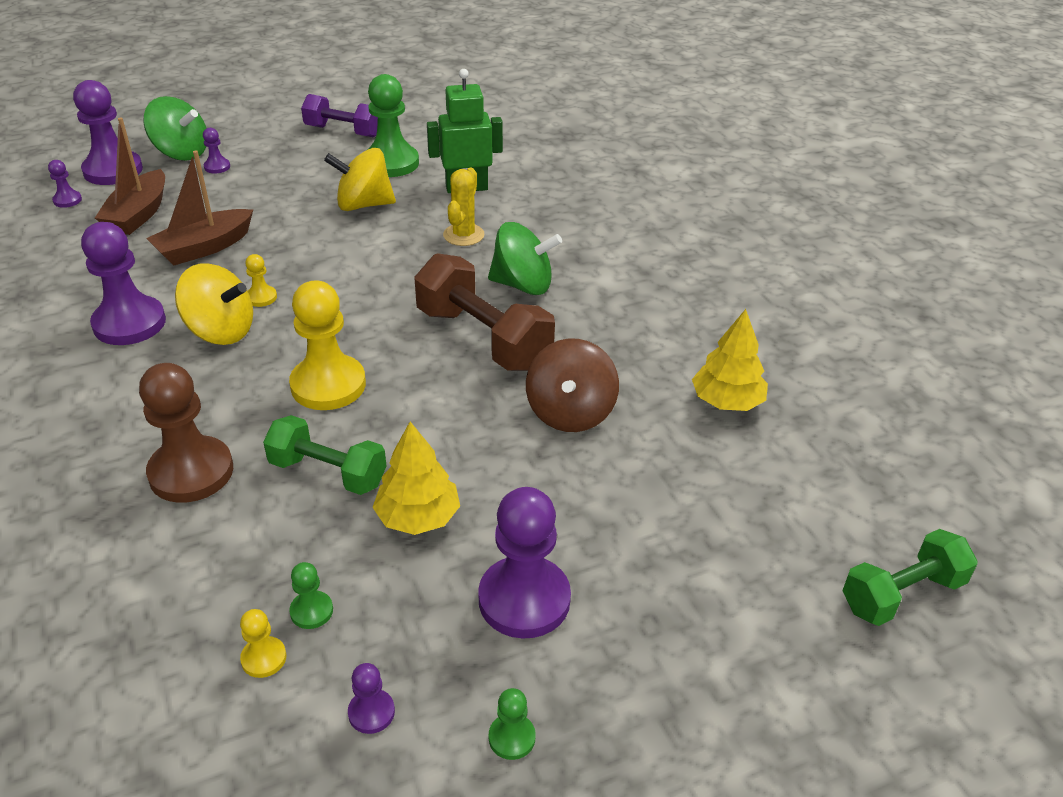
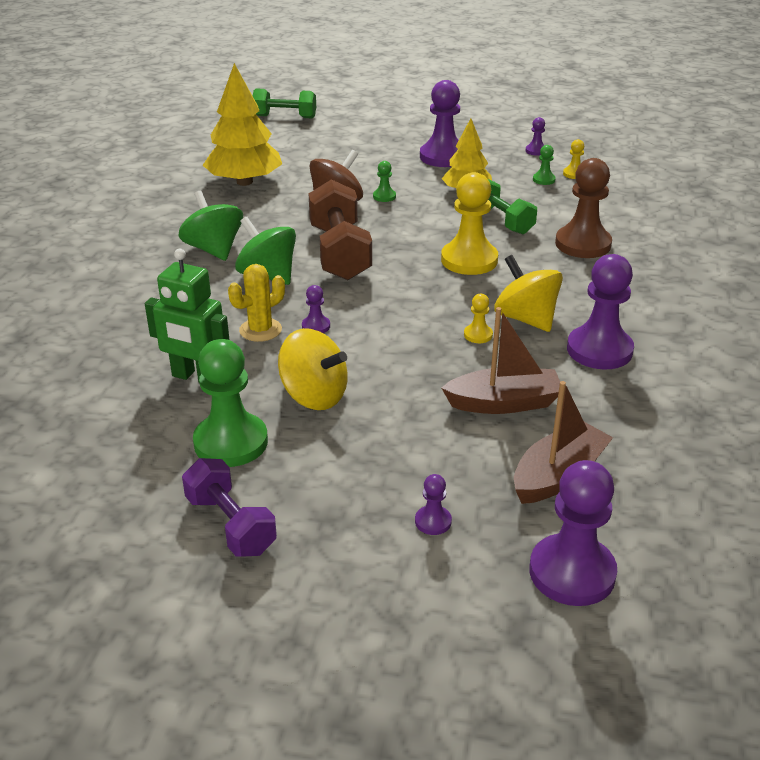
camera: 145 degrees left, 5 degrees down
purple pawn [48,160,82,208] -> purple pawn moved to [302,285,330,333]
green spinning top [144,96,207,161] -> green spinning top moved to [179,191,243,261]
green pawn [489,688,536,760] -> green pawn moved to [373,161,396,202]
yellow tree [692,309,768,411] -> yellow tree [203,63,282,186], size x1.58

